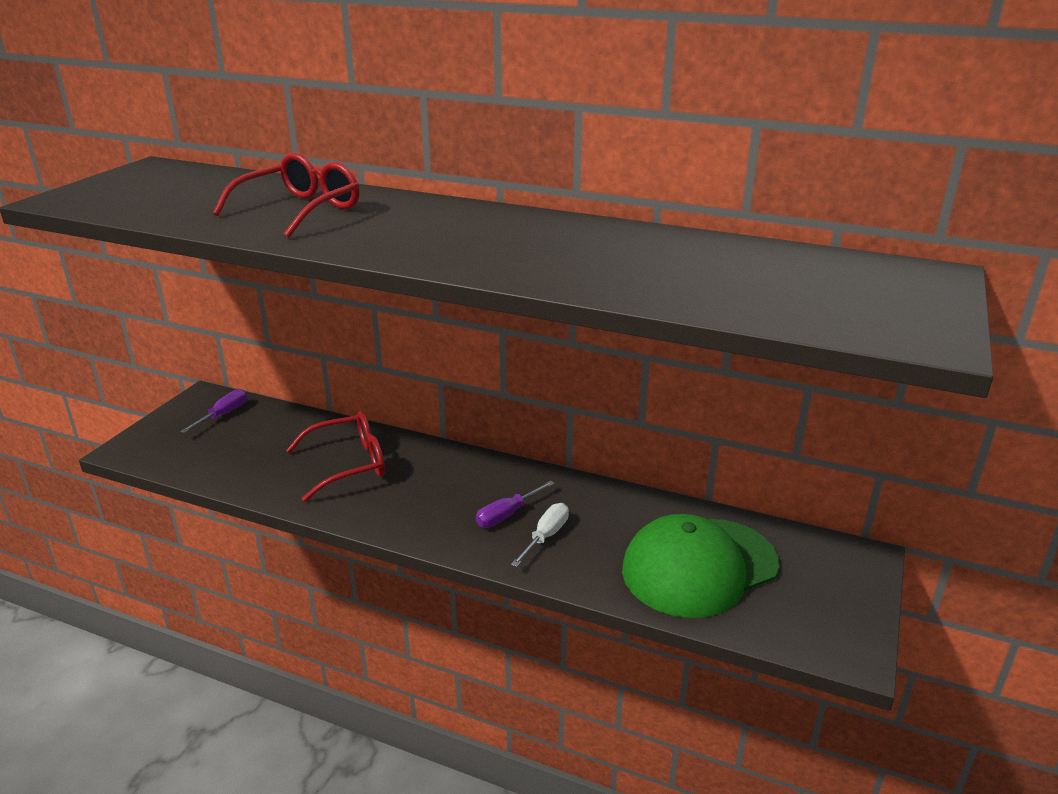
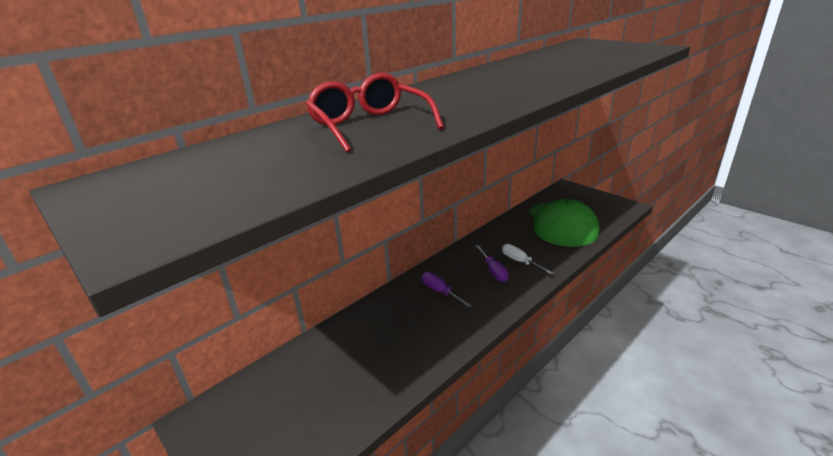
camera: 65 degrees left, 0 degrees up
purple screwdriver [180,389,247,433] -> purple screwdriver moved to [422,272,472,308]
red glasses [286,411,385,502] -> none

